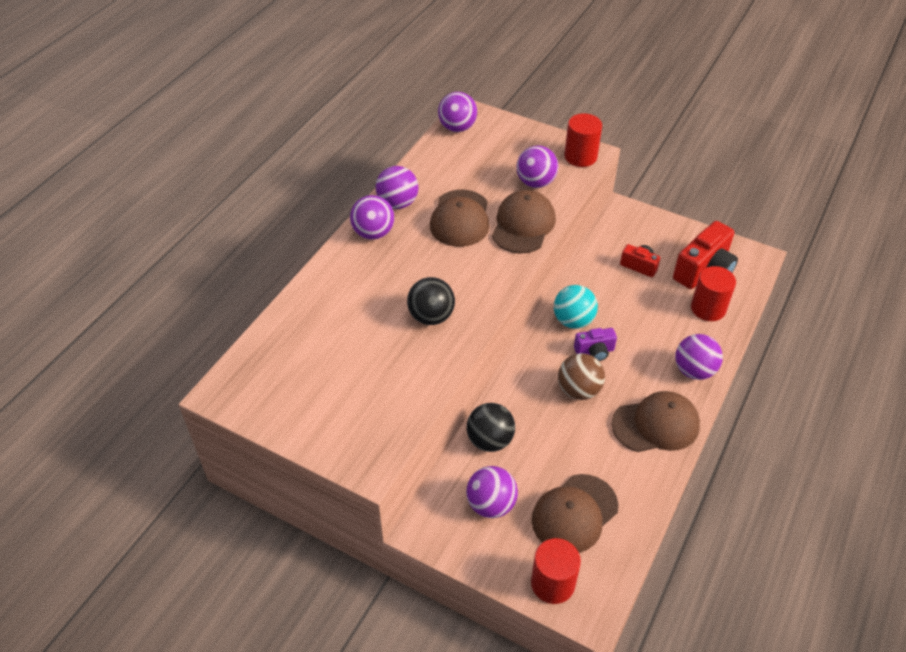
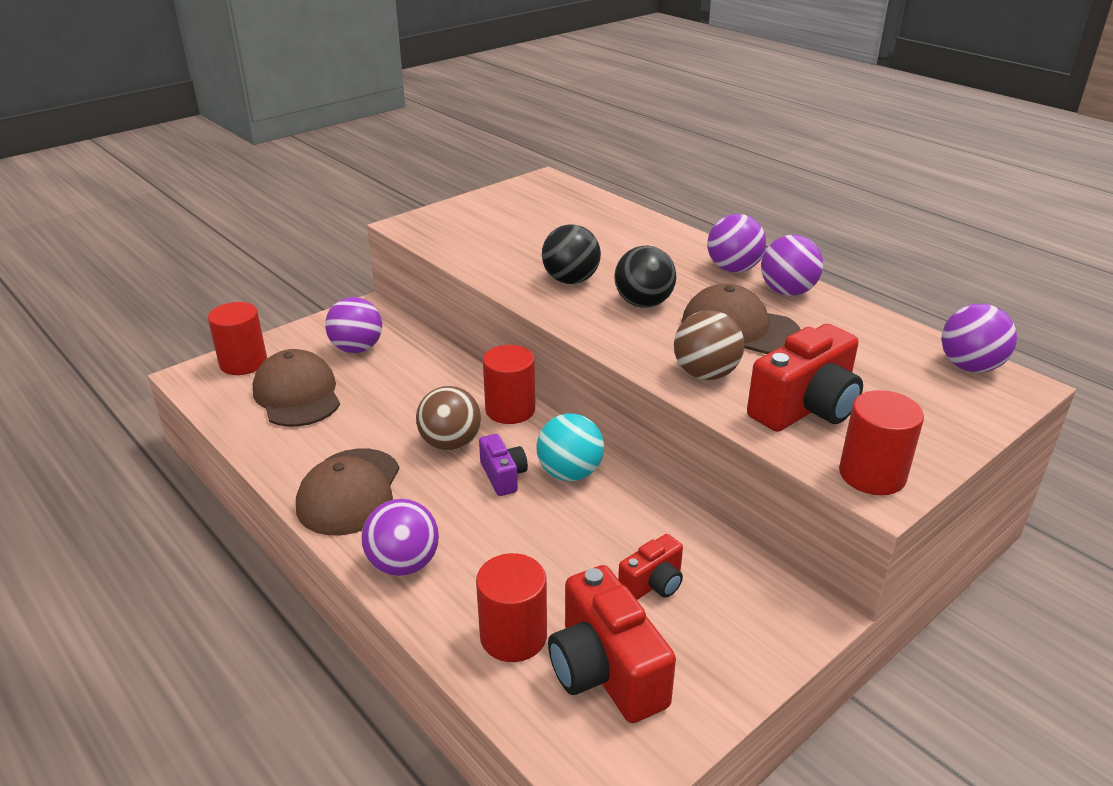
camera: 110 degrees right, 15 degrees down
black ball [467,403,515,452] -> black ball moved to [614,246,676,308]
brown cap [492,190,556,253] -> brown ball [674,310,744,380]
purple ball [517,146,558,188] -> red camera [747,324,863,432]
purple camera [574,328,617,361] -> purple camera turned 150 degrees clockwise [479,434,528,496]
none -> red cylinder [483,345,535,424]

